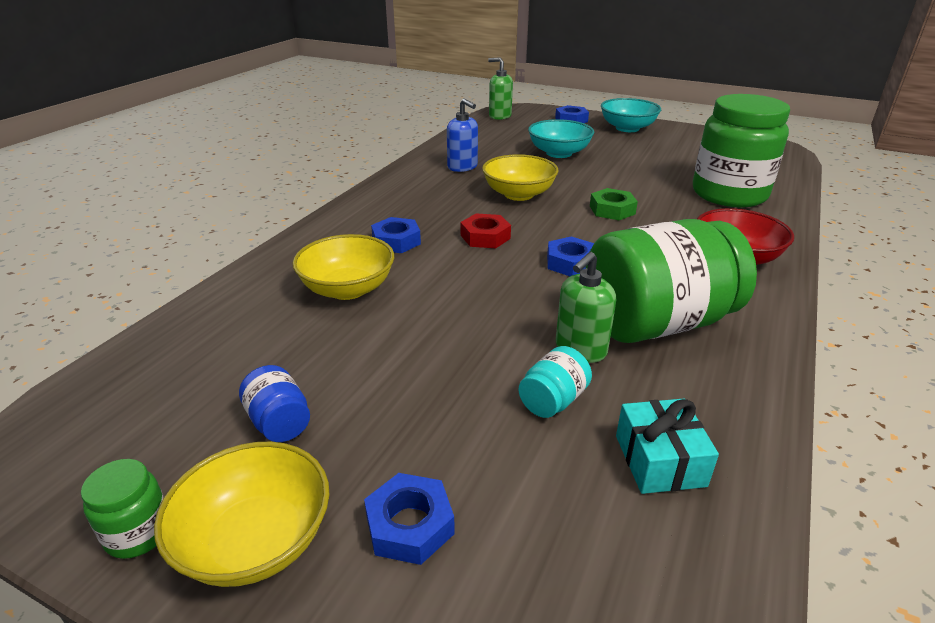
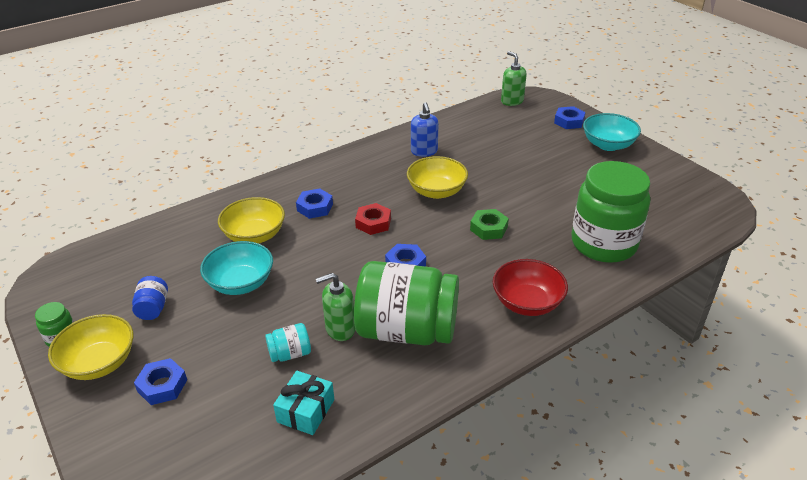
camera: 30 degrees right, 5 degrees up
turquoise bowl [528,119,594,158] -> turquoise bowl moved to [200,241,273,295]

